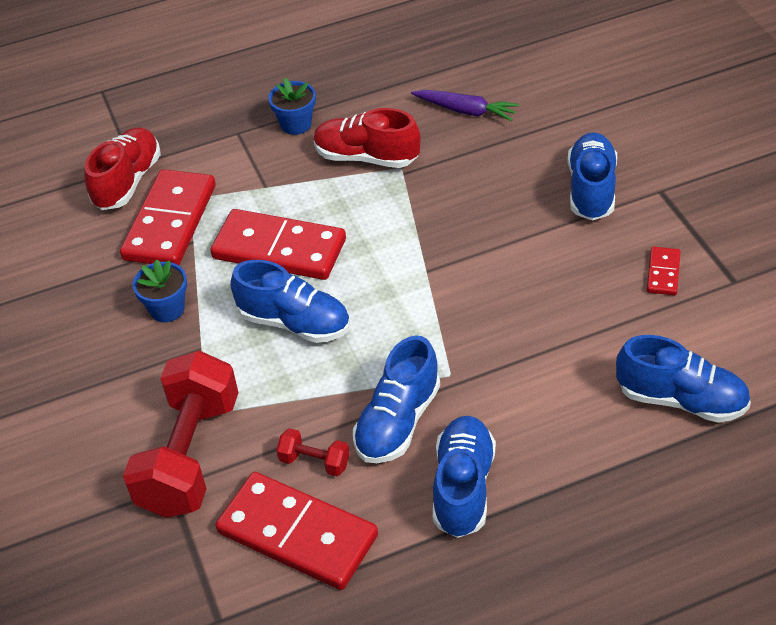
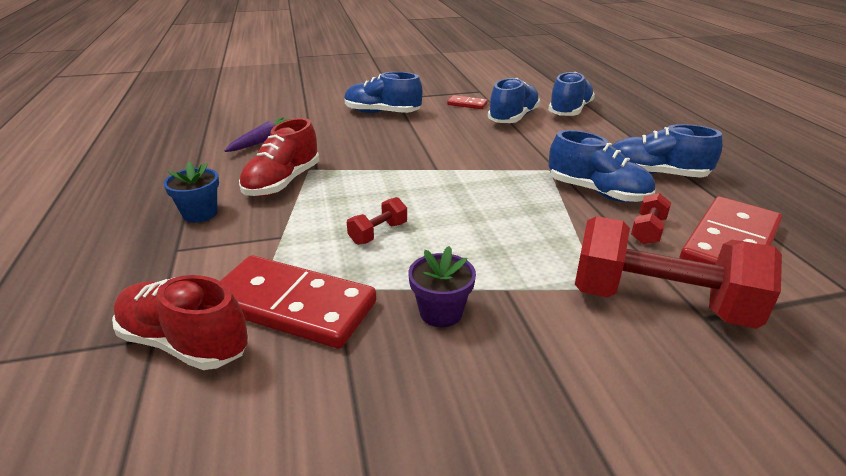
camera: 85 degrees left, 15 degrees down
blue flower pot [133,259,187,322] -> purple flower pot [408,246,476,327]
red domino [210,209,346,280] -> red dumbbell [347,197,407,245]
blue shoe [230,260,350,343] -> blue shoe moved to [488,78,540,123]

